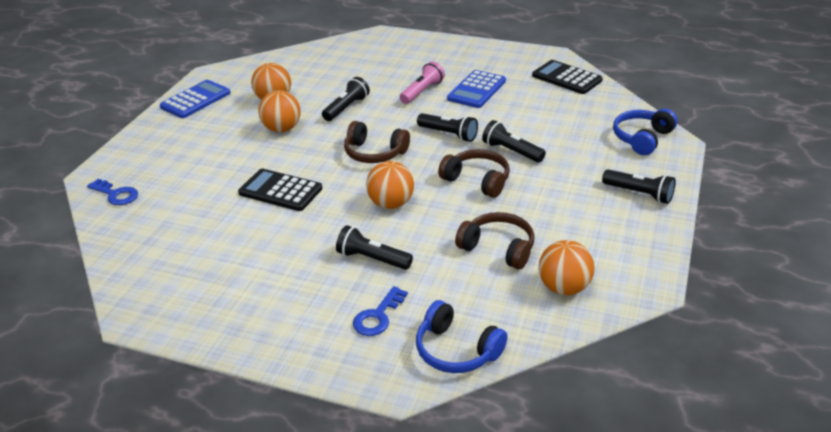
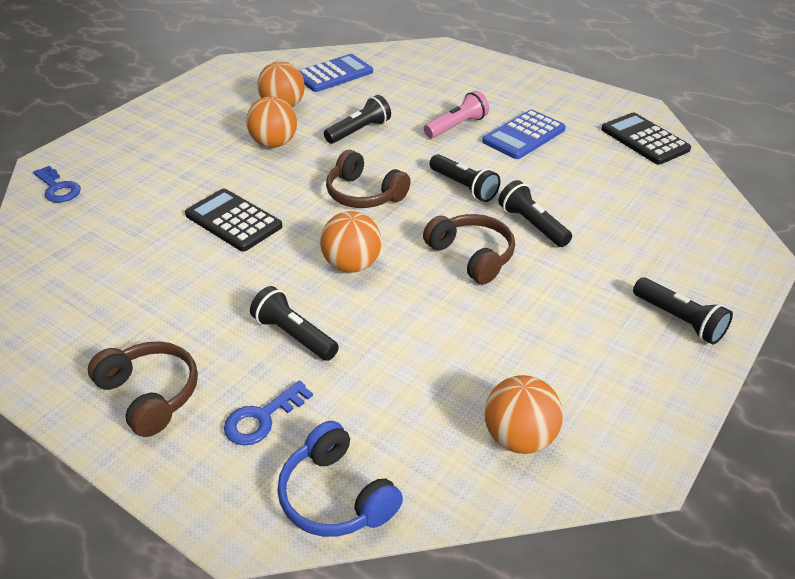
camera: 15 degrees right, 5 degrees up
blue calculator [160,80,231,118] -> blue calculator moved to [299,54,373,92]
brown headphones [455,212,535,269] -> brown headphones moved to [88,341,198,437]
blue headphones [613,108,678,155] -> none

